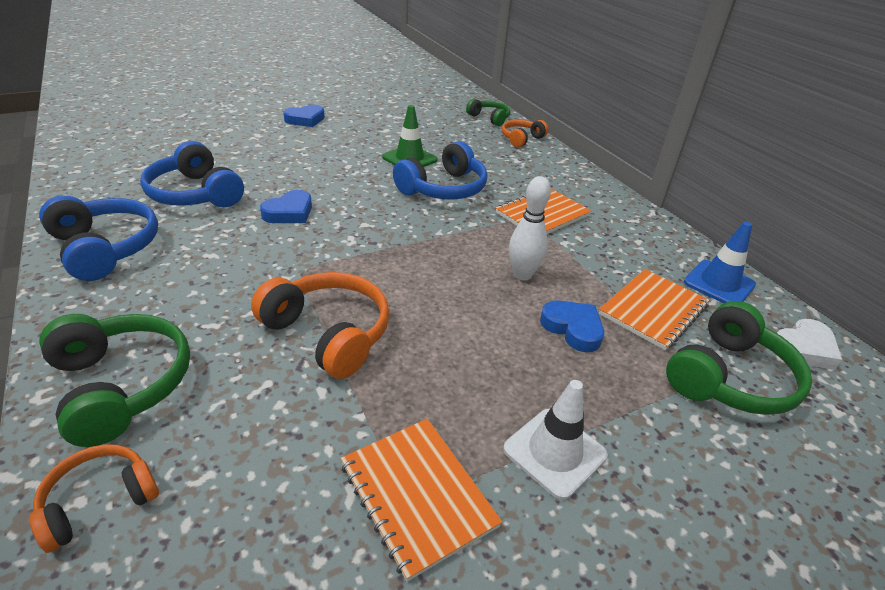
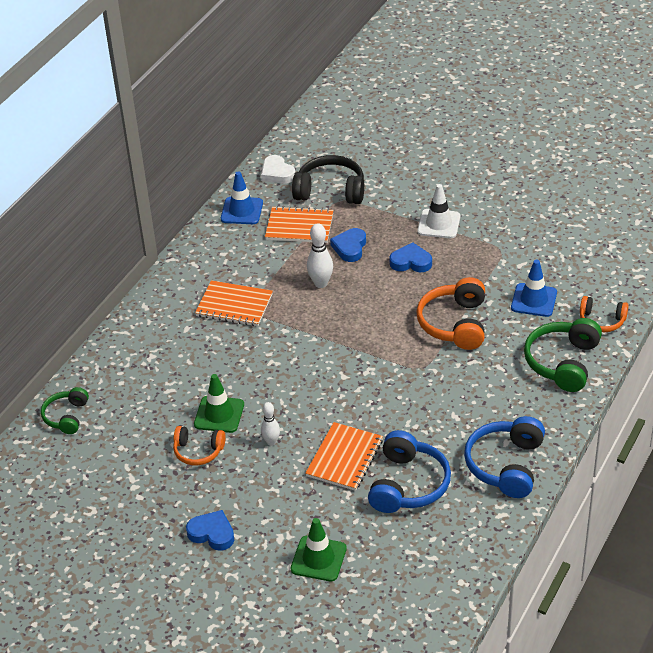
camera: 120 degrees left, 5 degrees up
blue heart [260,190,312,223] -> blue heart moved to [390,242,432,272]
orange notebook [341,419,502,582] -> orange notebook moved to [305,422,383,491]
blue headphones [393,141,488,199] -> none
orange headphones [502,120,548,147] -> orange headphones moved to [173,426,226,465]
green headphones [666,301,812,415] -> black headphones [292,155,364,204]
white heart [777,319,842,370] -> white heart turned 150 degrees counterclockwise [261,155,295,184]
none -> white bowling pin [261,402,280,446]
none -> green traffic cone [291,518,347,581]
none -> blue traffic cone [511,260,557,317]

